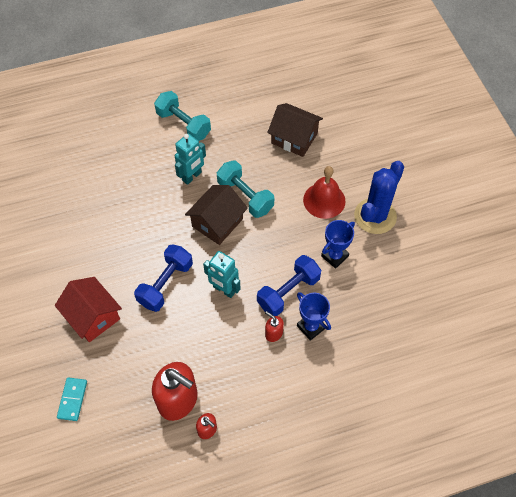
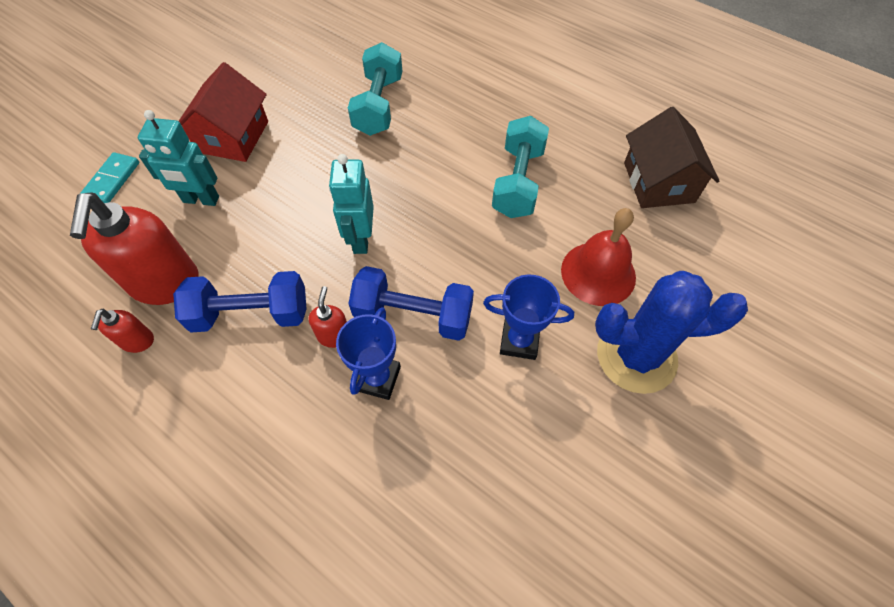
camera: 55 degrees right, 0 degrees up
turquoise domino [57,377,87,421] -> turquoise domino turned 45 degrees counterclockwise [80,152,139,203]
blue dumbbell [134,244,193,312] -> blue dumbbell moved to [173,271,306,332]
turquoise dumbbell [154,91,211,141] -> turquoise dumbbell moved to [348,42,402,136]
turquoise robot [175,134,206,185] -> turquoise robot moved to [138,110,219,206]
brown house [185,185,248,245] -> none

